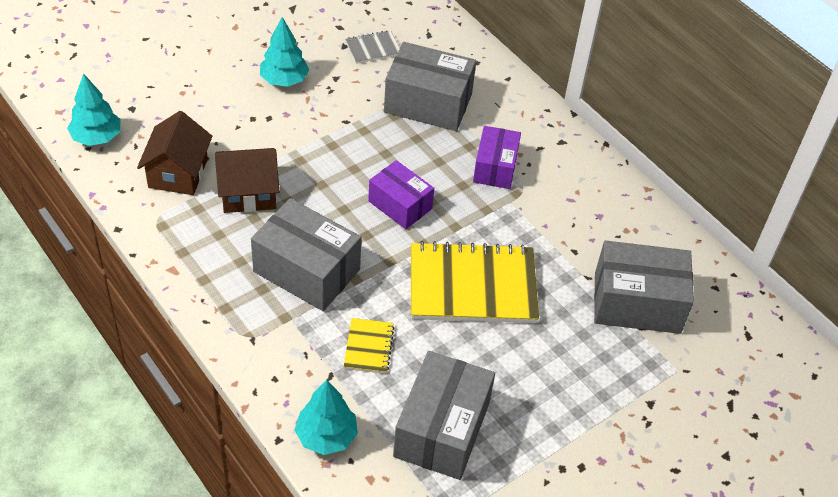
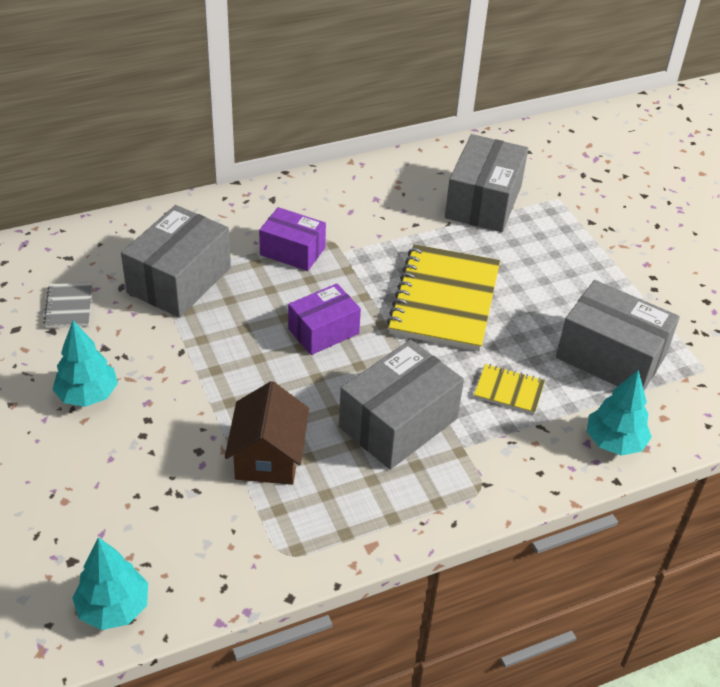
camera: 75 degrees left, 5 degrees down
brown house [137,111,212,195] -> none

